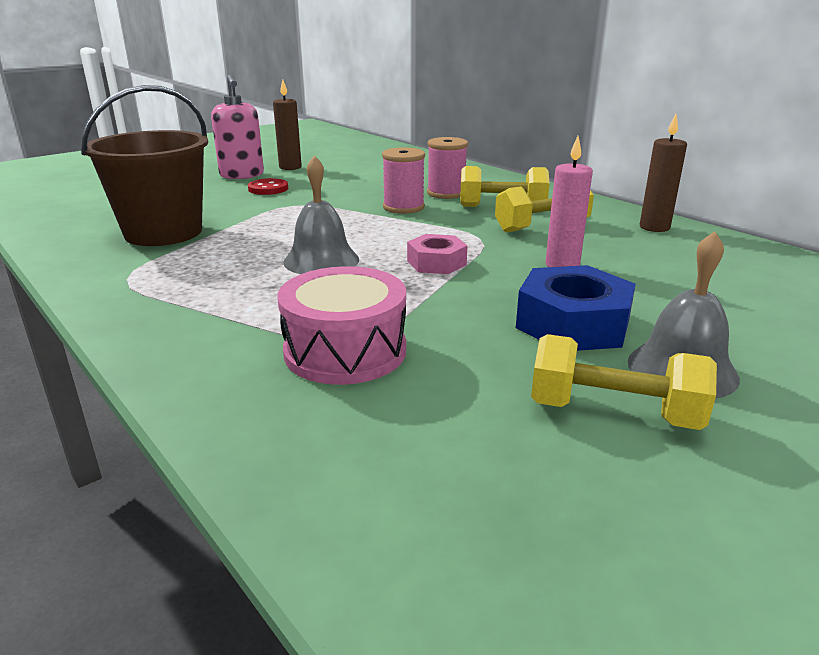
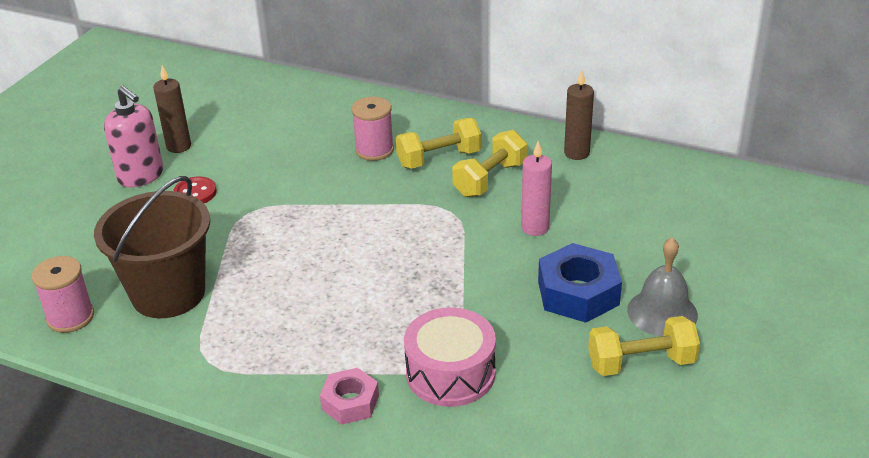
camera: 25 degrees left, 10 degrees up
grey bell [283,156,359,274] -> none
pink spool [382,147,425,214] -> pink spool moved to [32,256,94,333]
pink nut [407,234,468,274] -> pink nut moved to [320,368,379,425]

